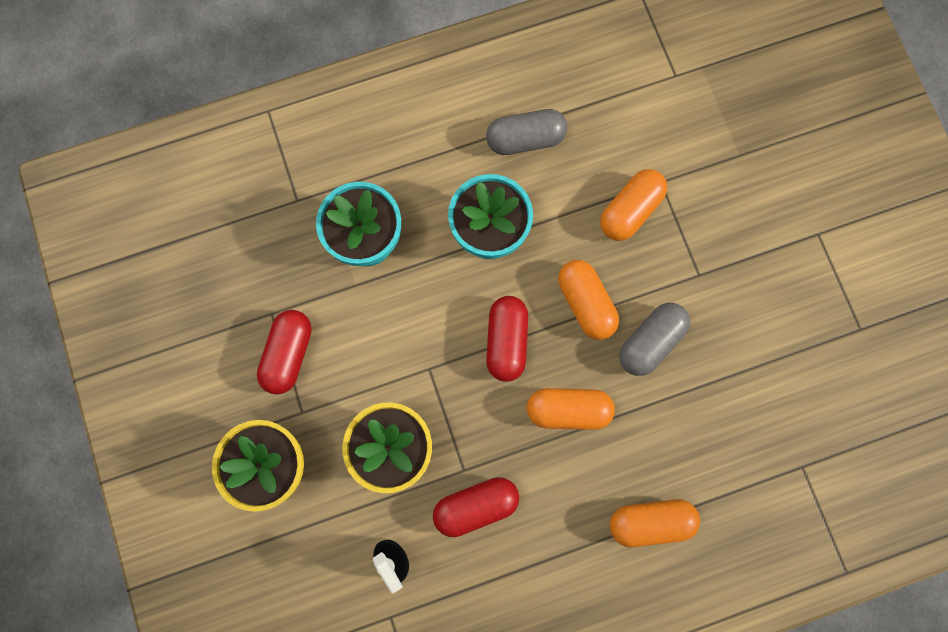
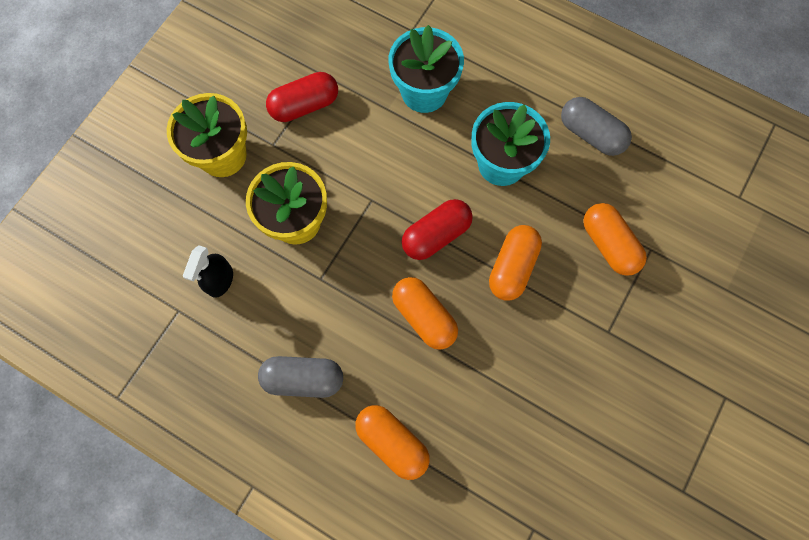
camera: 50 degrees right, 5 degrees down
red capsule [433,477,519,537] -> none
orange capsule [600,169,667,241] -> orange capsule turned 60 degrees clockwise [583,203,647,276]
grey capsule [619,303,690,376] -> grey capsule moved to [258,356,343,398]

